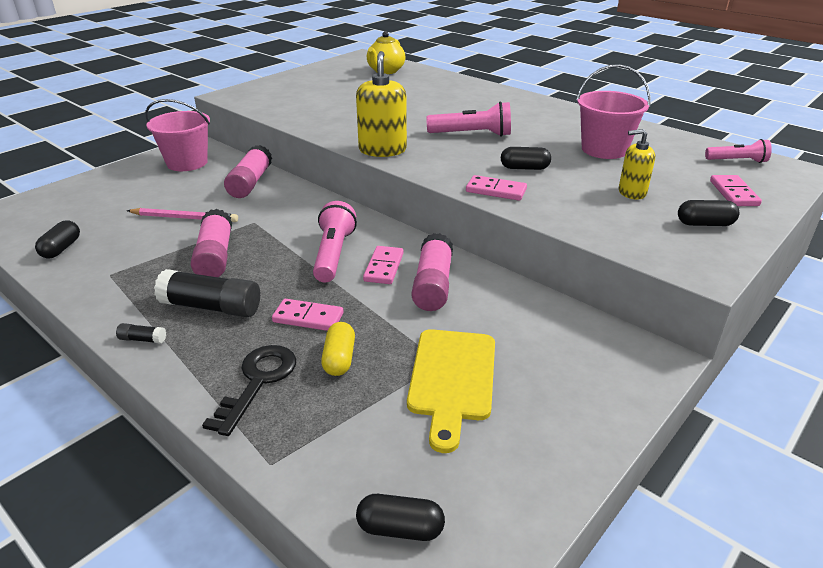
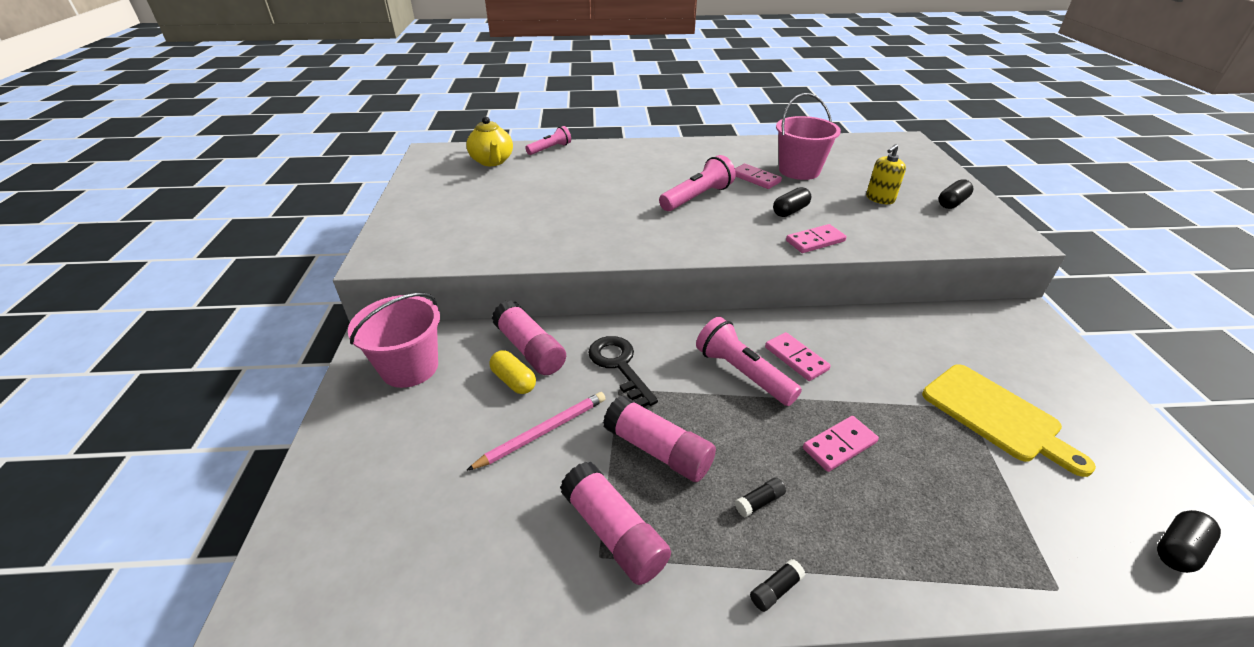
camera: 45 degrees left, 5 degrees up
black capsule [35,220,80,258] -> none
black glue stick [154,269,260,317] -> black glue stick [735,477,786,517], size x0.43
black key [202,345,296,436] -> black key moved to [588,336,658,407]
yellow capsule [321,322,355,376] -> yellow capsule moved to [489,350,536,394]
yellow soap dispenser [356,51,407,157] -> none
pink glue stick [412,233,453,311] -> pink glue stick moved to [560,461,671,585]
pink flashlight [705,139,772,163] -> pink flashlight moved to [525,126,571,155]
pink domino [710,175,762,206] -> pink domino moved to [735,164,782,189]

